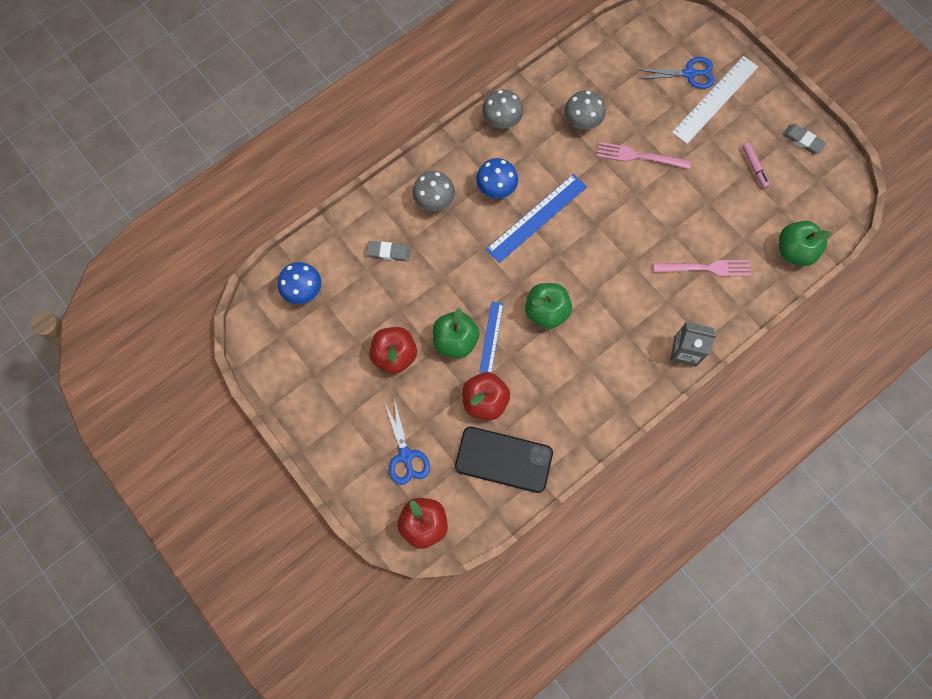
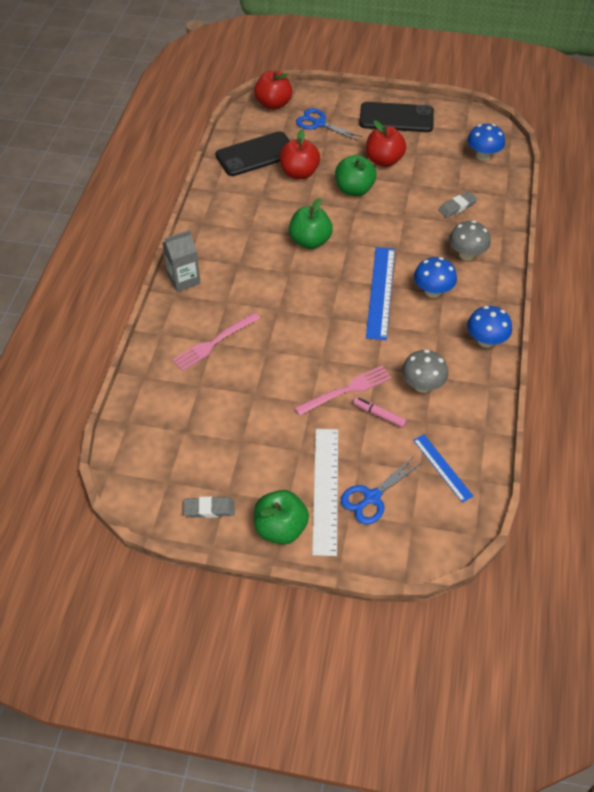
camera: 140 degrees right, 20 degrees down
blue ruler [479,302,503,373] -> blue ruler moved to [413,434,474,503]
grey mushroom [482,89,523,129] -> blue mushroom [467,306,512,348]
pink marker [742,143,770,189] -> pink marker moved to [353,397,407,428]
green apple [779,221,832,266] -> green apple moved to [254,490,309,544]
none -> black phone [359,102,434,132]

